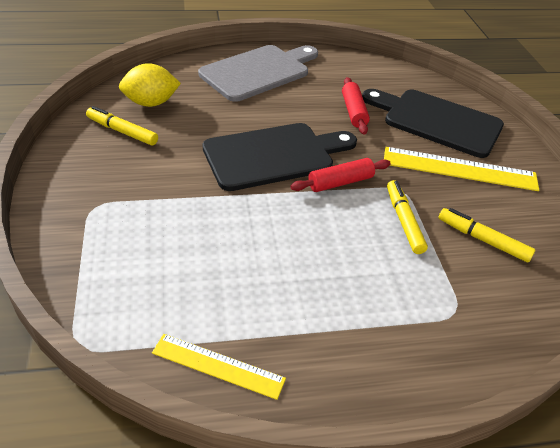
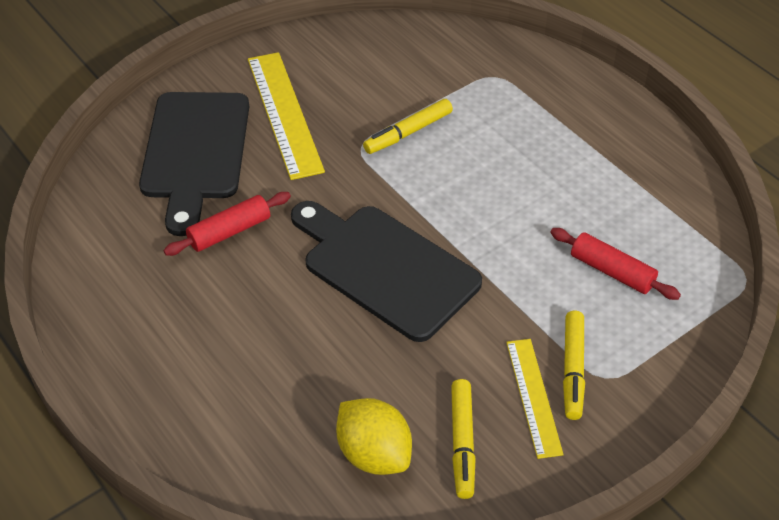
camera: 115 degrees left, 5 degrees up
yellow ruler [152,334,286,400] -> yellow ruler moved to [506,339,564,459]
grey cutting board [198,45,318,102] -> none
red rolling pin [290,158,391,192] -> red rolling pin moved to [550,228,681,300]
yellow marker [439,208,535,262] -> yellow marker moved to [563,311,585,420]

